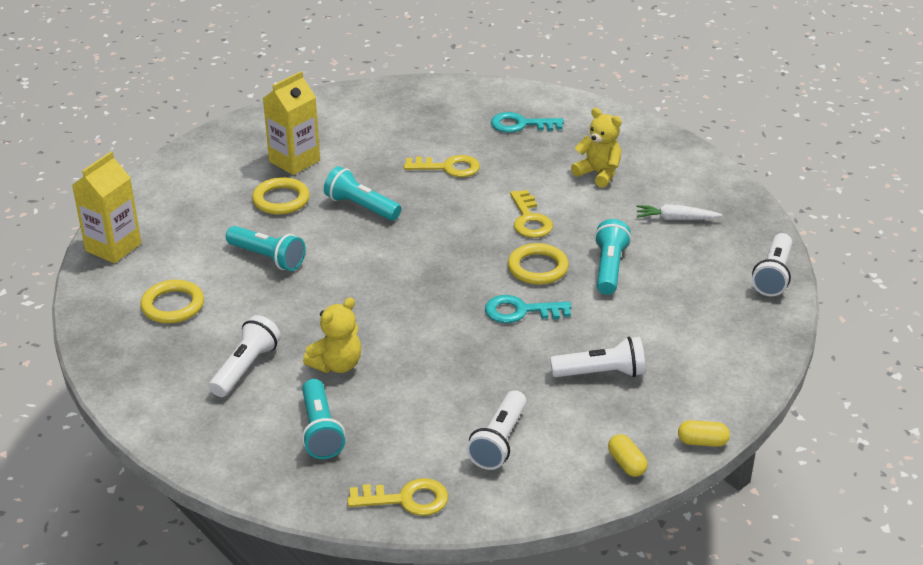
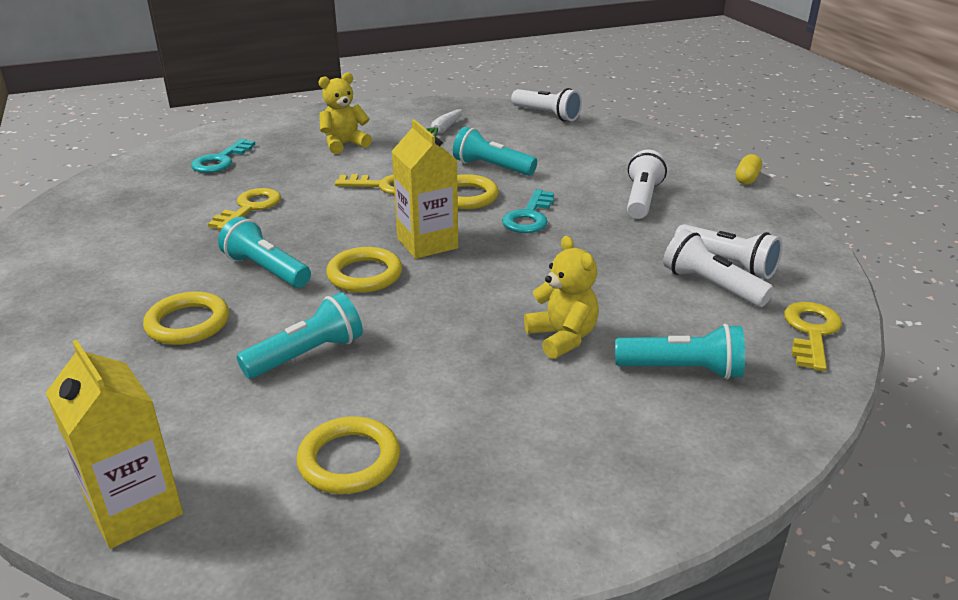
camera: 70 degrees left, 5 degrees down
white flashlight [209,315,281,397] -> white flashlight moved to [663,229,774,307]
yellow carton [263,71,320,175] -> yellow carton moved to [392,119,458,259]
turquoise flashlight [324,166,401,221] -> turquoise flashlight turned 75 degrees clockwise [218,217,311,288]
yellow capsule [608,434,648,477] -> none
none -> yellow ring [326,247,402,293]

